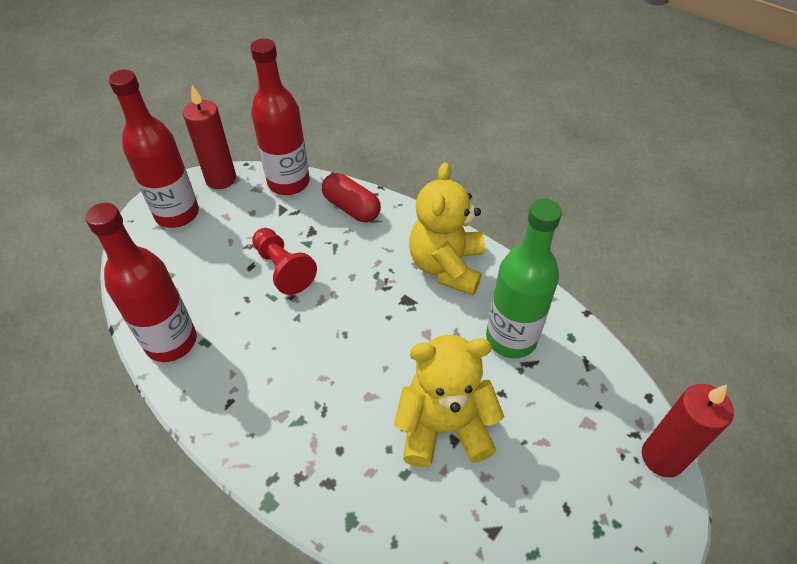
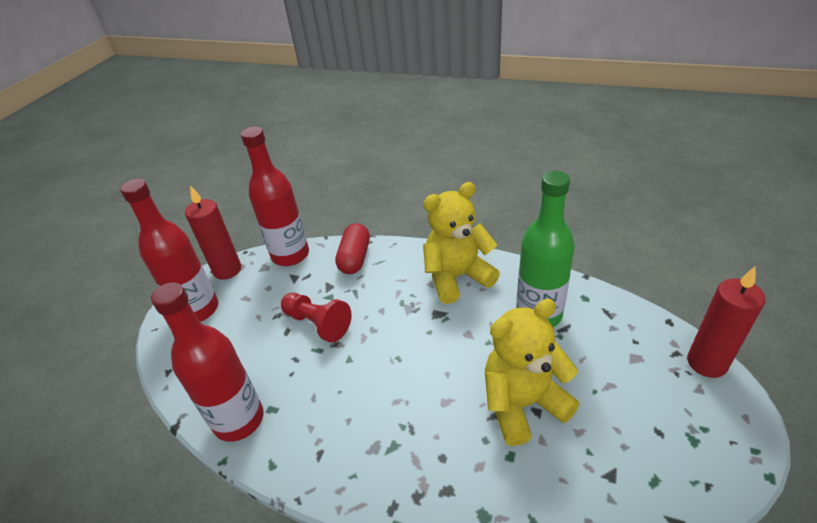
camera: 15 degrees left, 10 degrees down
red capsule [322,173,381,222] -> red capsule turned 75 degrees clockwise [335,223,370,274]
yellow teddy bear [409,162,485,295] -> yellow teddy bear turned 75 degrees clockwise [423,182,500,304]

